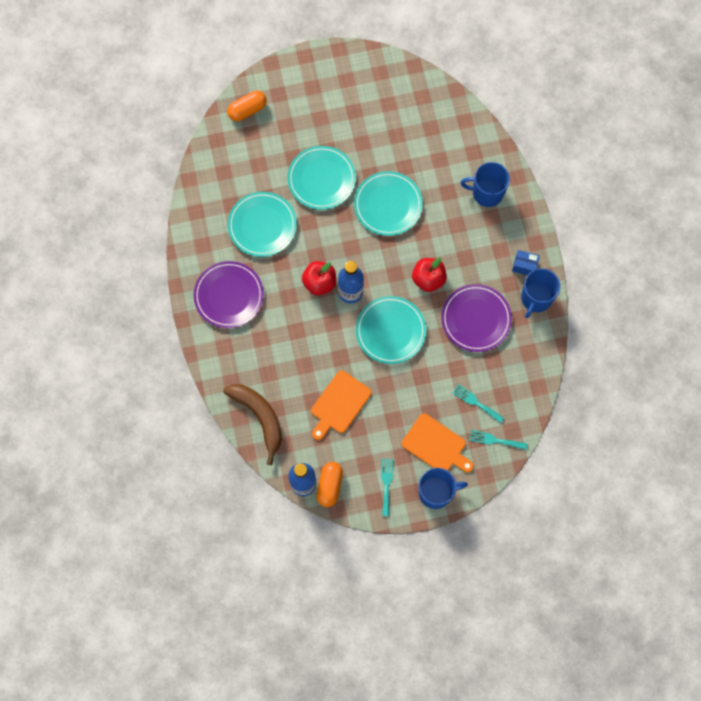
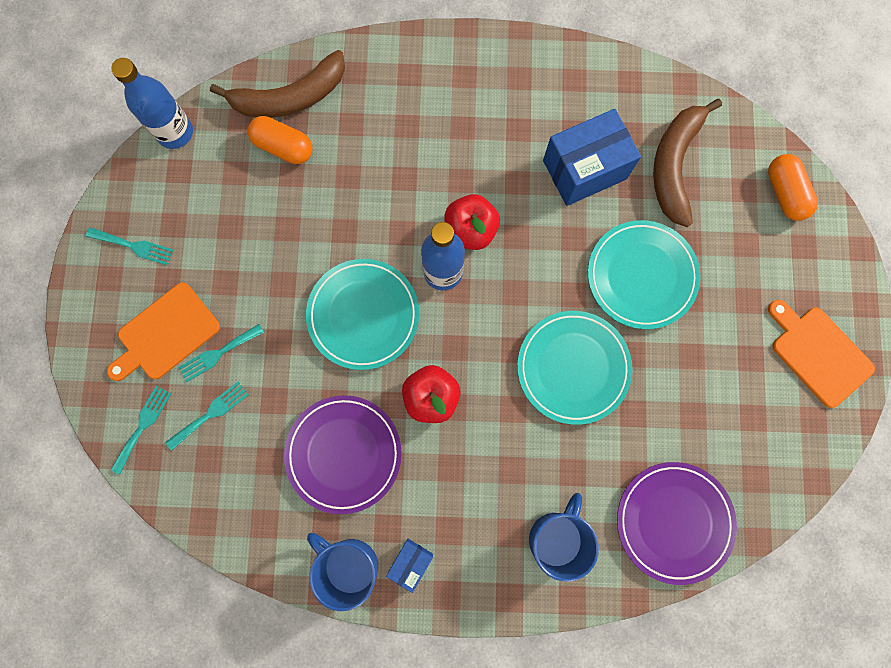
camera: 105 degrees right, 5 degrees up
purple plate [194,261,264,328] -> purple plate moved to [617,462,737,585]
turquoise plate [228,192,297,257] -> blue box [543,109,641,206]
orange cutting board [311,371,372,440] -> orange cutting board moved to [768,300,875,408]
orange capsule [316,462,343,507] -> orange capsule moved to [248,116,313,164]
blue mug [419,468,468,509] -> none
none -> turquoise fork [178,324,264,382]
none -> brown banana [653,99,722,227]

